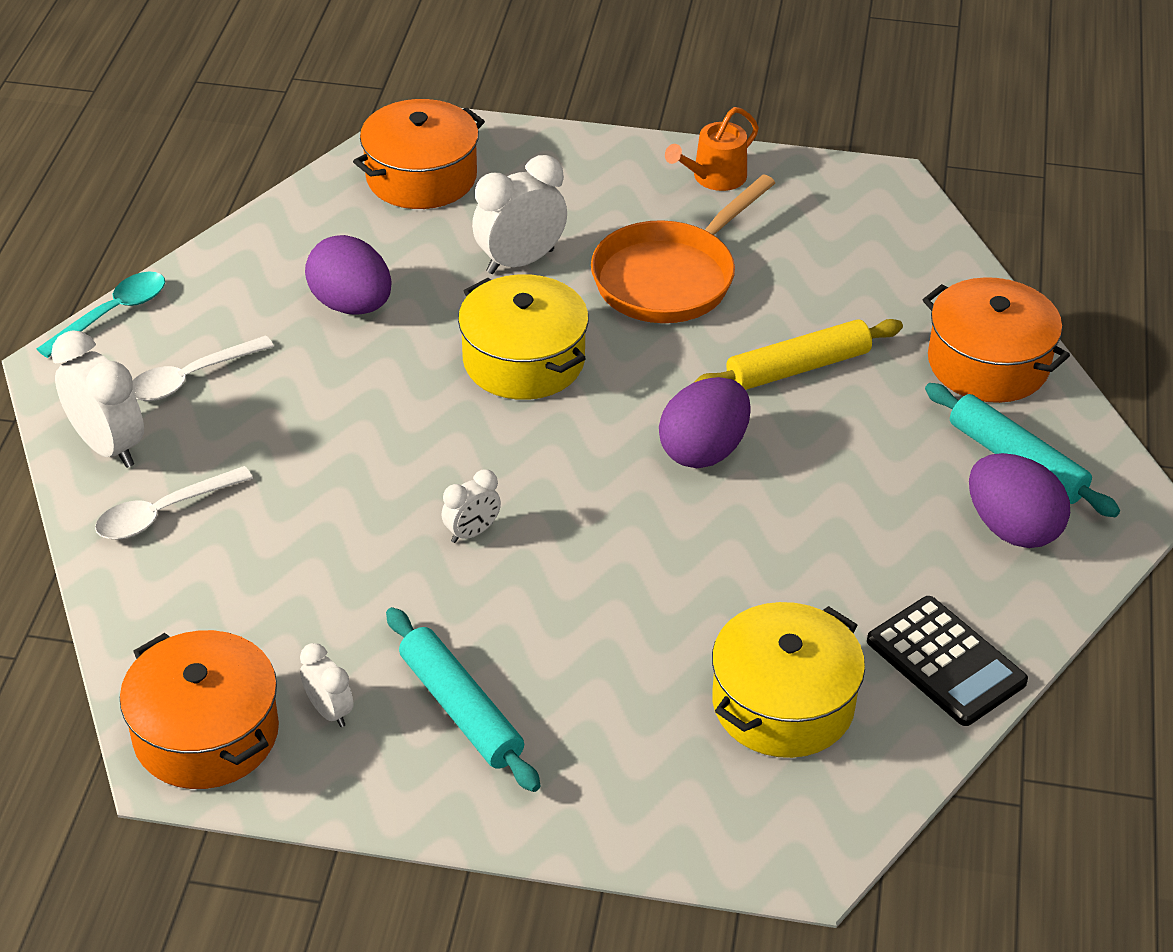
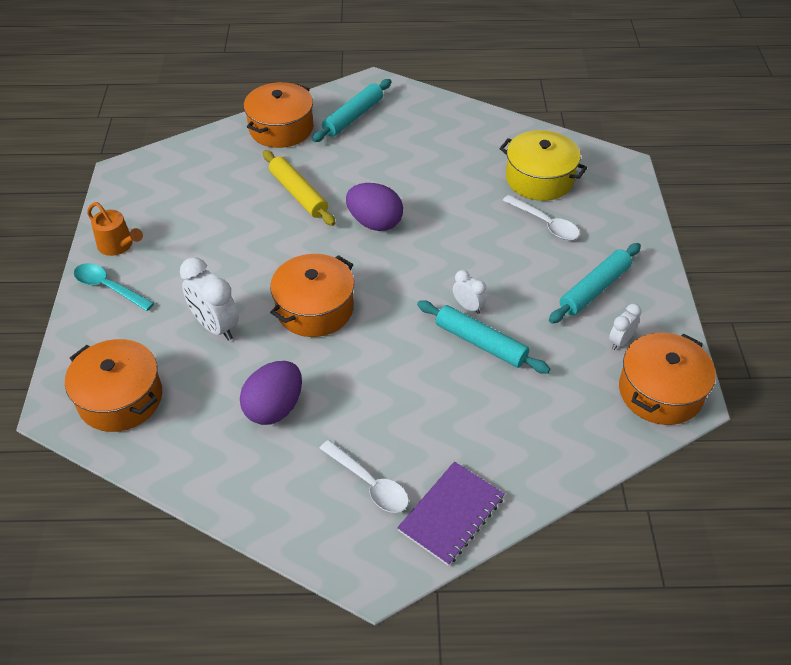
camera: 100 degrees left, 5 degrees up
turquoise spoon [37,272,165,358] -> turquoise spoon moved to [74,263,154,311]
white clock [51,330,144,468] -> purple notebook [397,461,505,566]
white spoon [95,466,253,539] -> white spoon moved to [503,195,580,240]
yellow pot [458,274,589,400] -> orange pot [270,254,354,337]
orange pan [591,174,775,323] -> none
black calculator [867,596,1028,726] -> none
purple egg [969,453,1070,548] -> none
none -> turquoise rolling pin [417,300,550,374]

